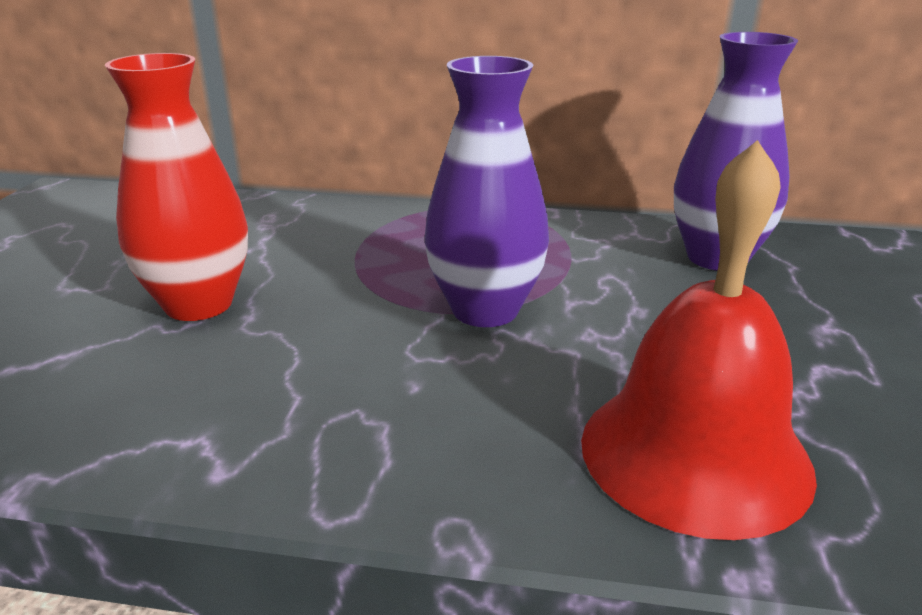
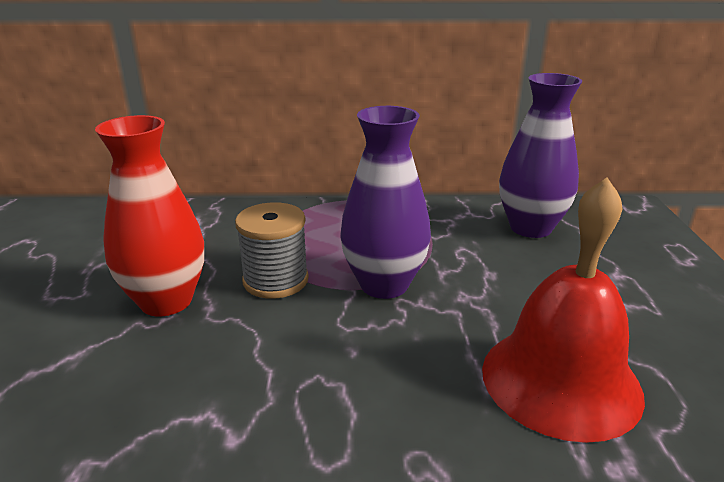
camera: 10 degrees left, 0 degrees up
none -> grey spool [235,202,309,299]

